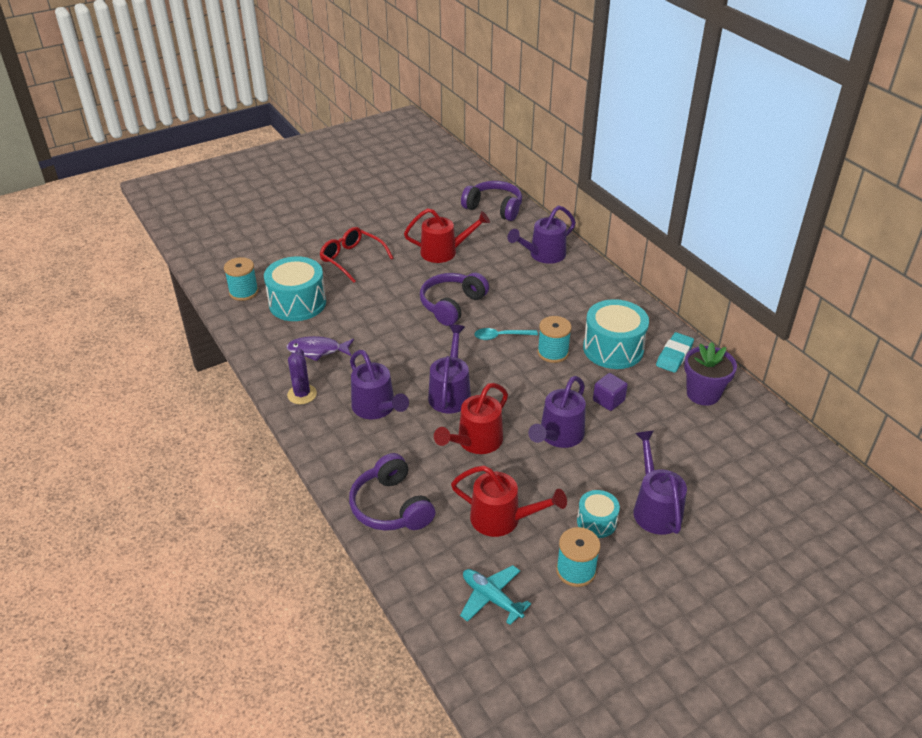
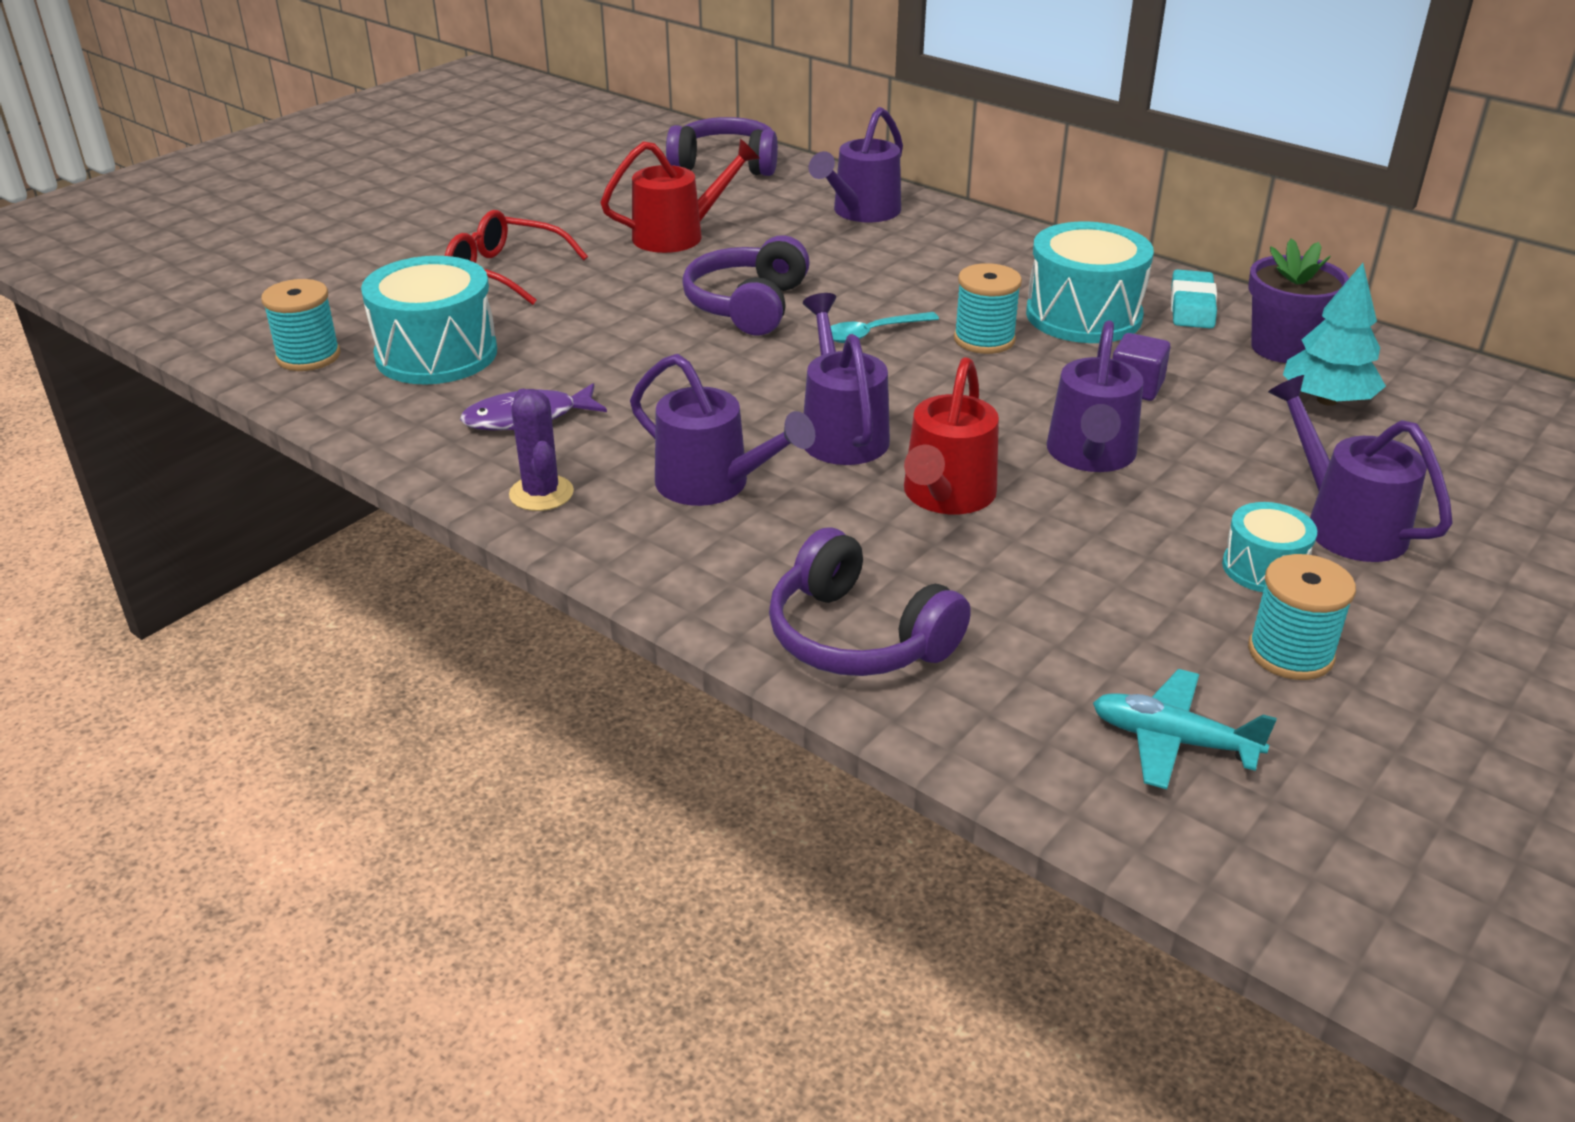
camera: 20 degrees left, 5 degrees down
red watering can [451,465,567,537] -> none
none -> turquoise tree [1283,263,1386,406]

